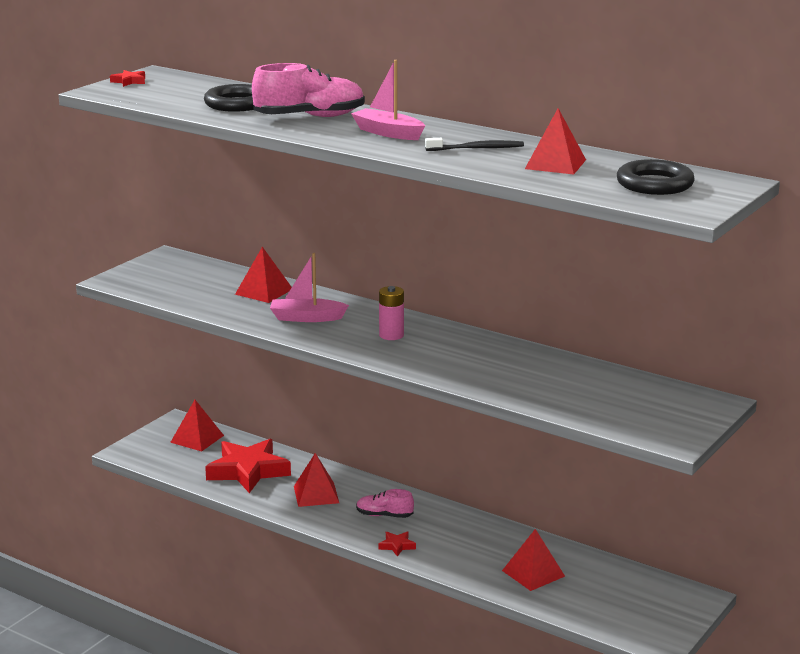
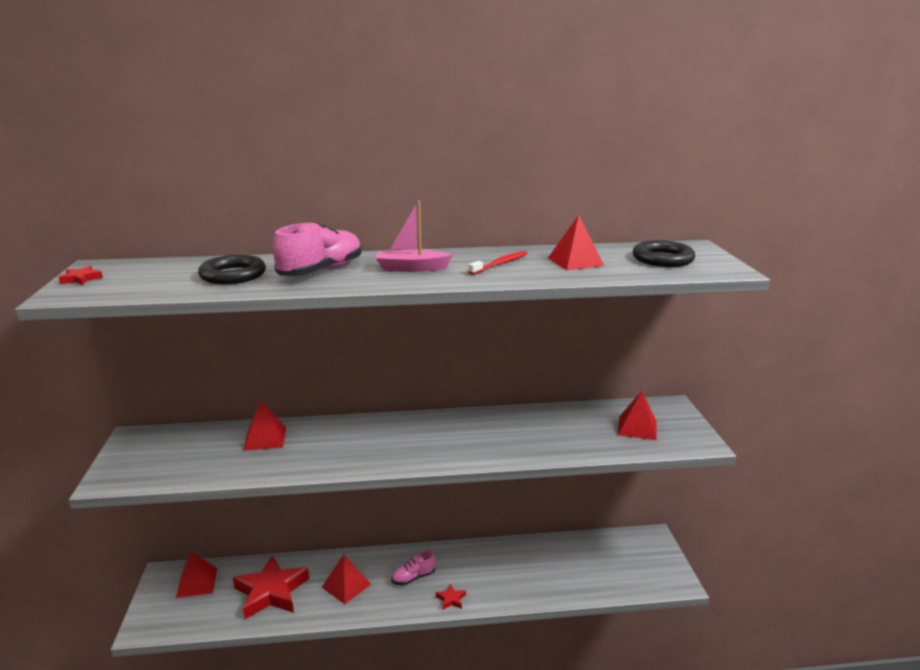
camera: 40 degrees left, 0 degrees up
pink boat [270,253,349,322] -> none
pink battery [379,286,404,340] -> none
black toothbrush [425,138,524,151] -> red toothbrush [469,251,528,275]
red pyramid [502,529,565,591] -> red pyramid moved to [618,391,656,440]

